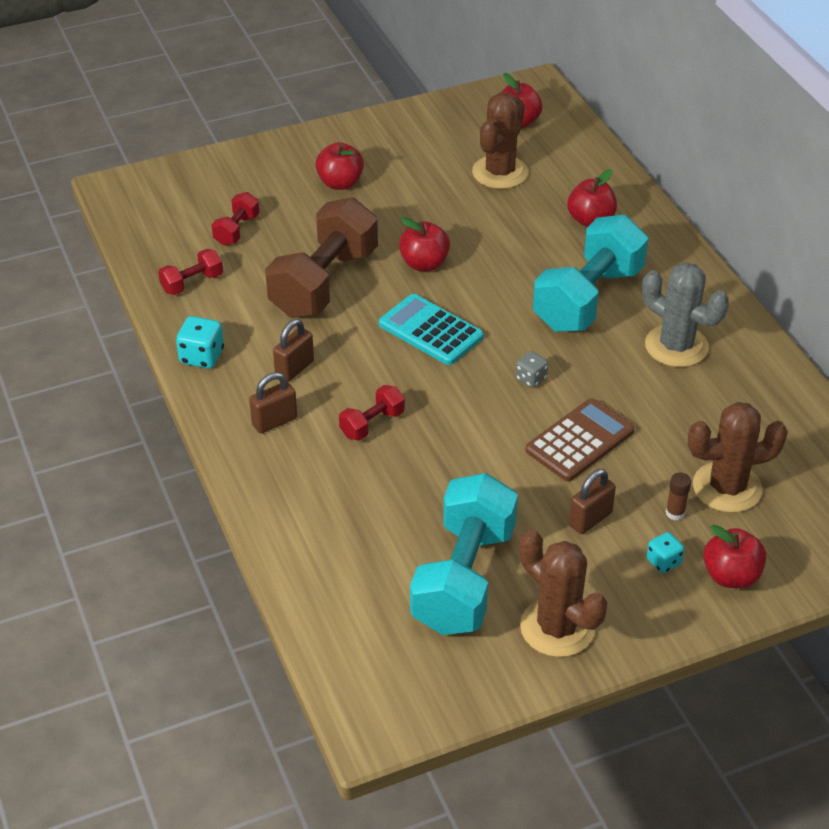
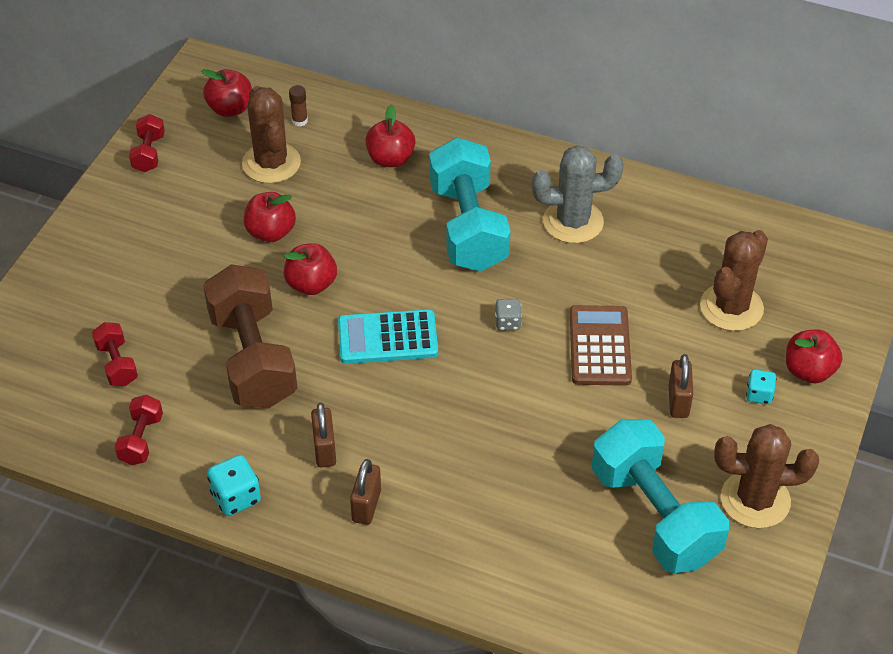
camera: 45 degrees left, 5 degrees up
red apple [315,142,364,190] -> red apple moved to [244,192,296,242]
red dumbbell [339,385,405,441] -> red dumbbell moved to [129,114,165,172]
brown glue stick [666,472,691,520] -> brown glue stick moved to [289,85,308,126]

